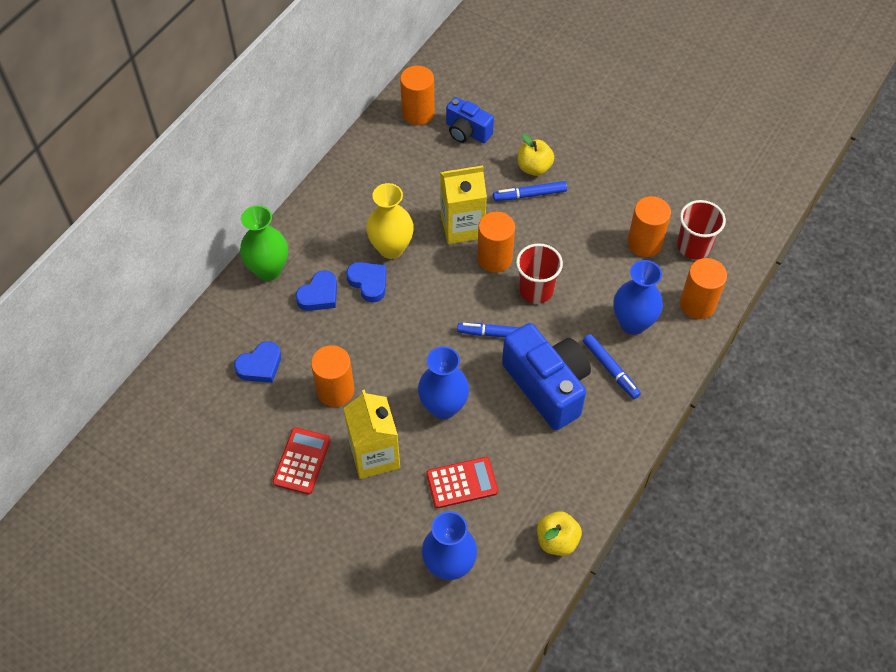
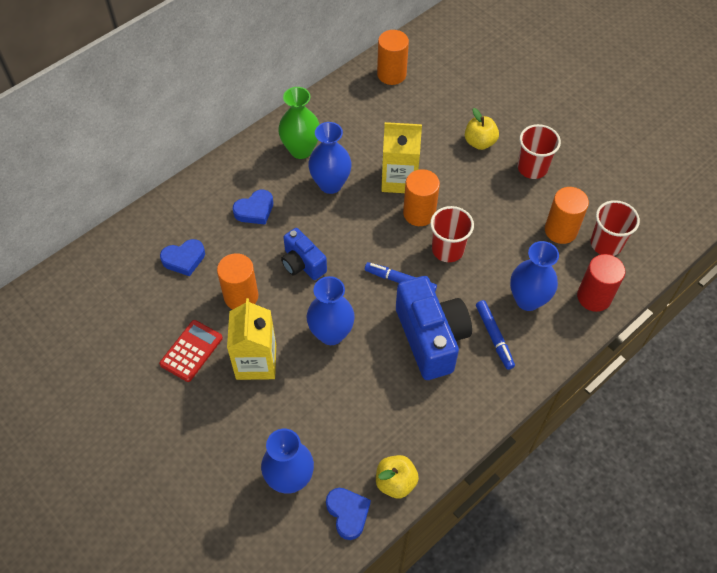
camera: 15 degrees right, 0 degrees up
green vase [240,205,288,281] -> green vase moved to [278,87,320,159]
blue heart [346,262,386,303] -> blue heart moved to [326,488,371,540]
yellow vase [366,183,414,259] -> blue vase [308,122,352,194]
red calculator [426,457,498,508] -> none
blue camera [446,97,494,143] -> blue camera moved to [281,228,327,280]
blue marker [493,181,567,201] -> none
orange cylinder [680,258,727,319] -> red cylinder [577,254,625,312]
none -> red cup [517,124,561,179]

